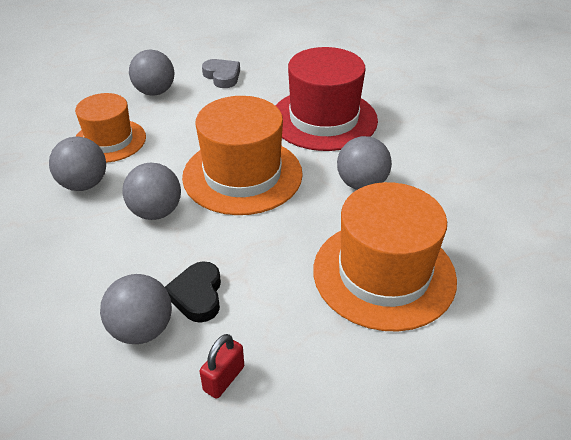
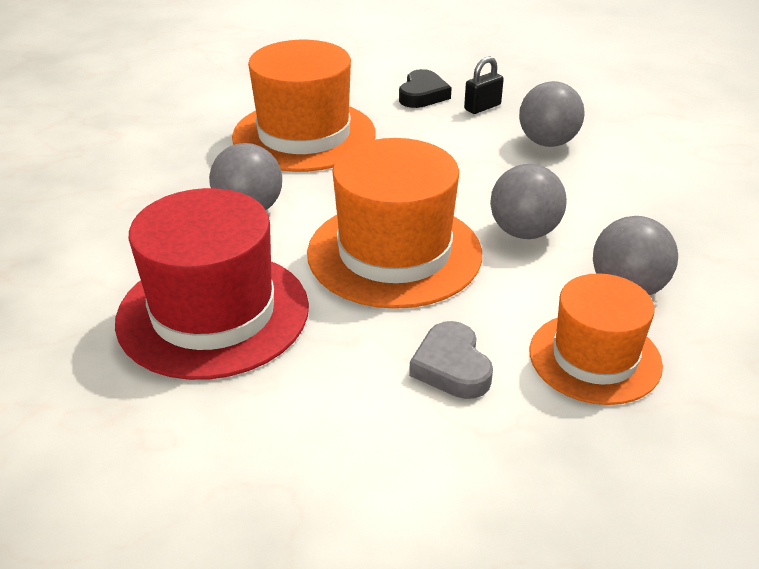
camera: 160 degrees left, 5 degrees down
grey ball [129,50,174,95] -> none
black heart [165,261,221,323] -> black heart moved to [399,69,452,108]
red padlock [200,334,244,399] -> black padlock [464,56,504,114]
grey heart [202,59,240,88] -> grey heart moved to [409,321,493,399]

